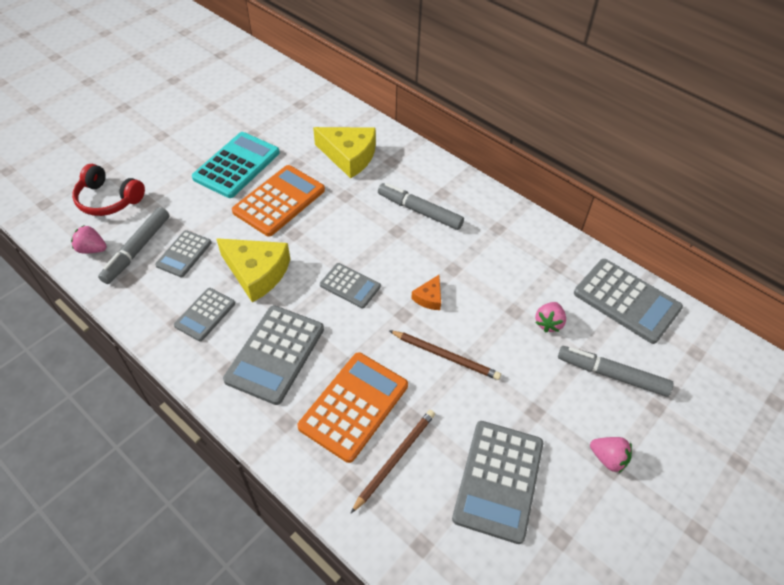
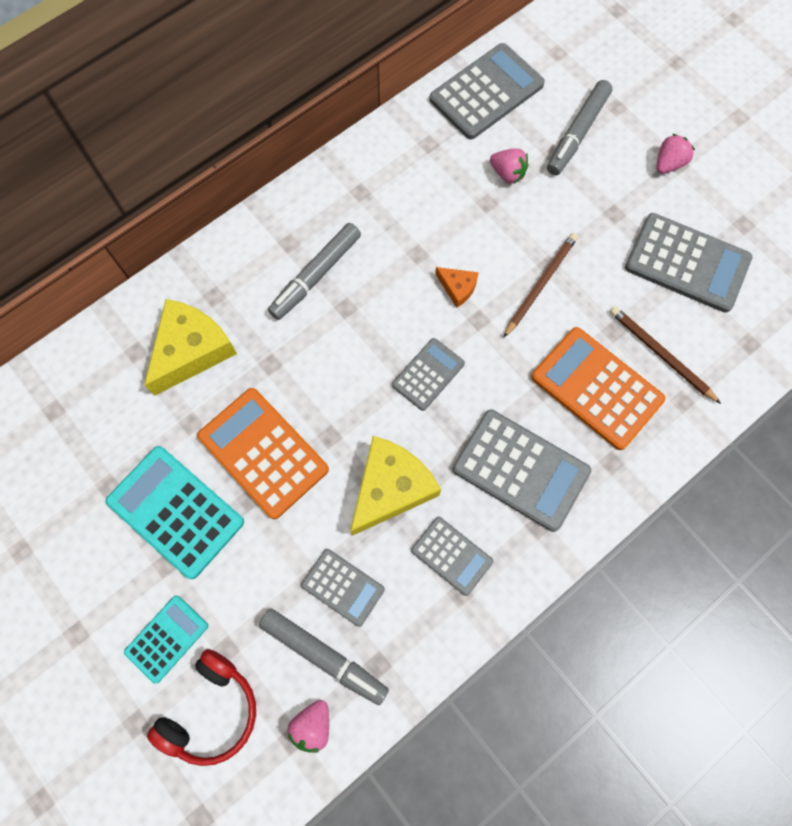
camera: 80 degrees left, 20 degrees up
none -> turquoise calculator [124,596,208,684]

